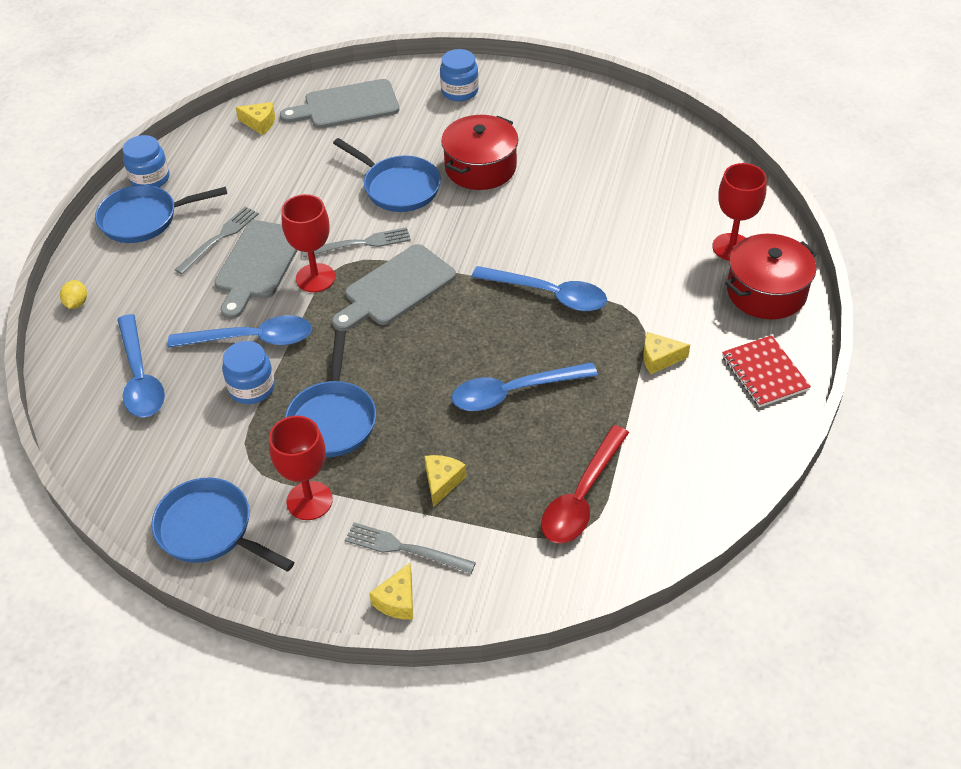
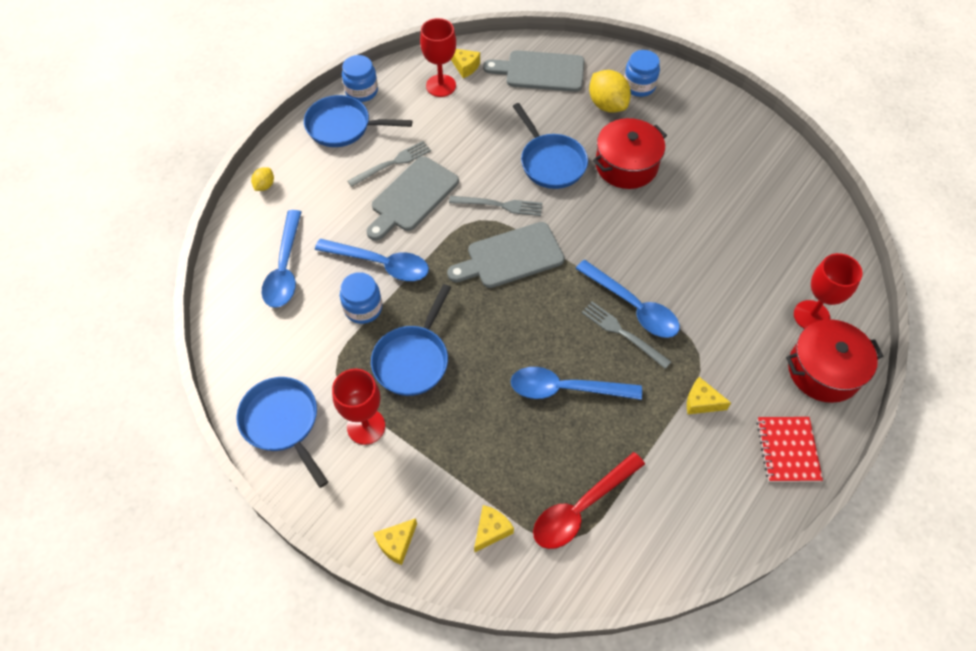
camera: 20 degrees right, 10 degrees up
red goblet [281,194,335,292] -> red goblet moved to [420,18,456,97]
grey fork [345,522,476,574] -> grey fork moved to [581,302,671,369]
yellow cheese [425,455,466,507] -> yellow cheese moved to [474,505,514,553]
none -> yellow lemon [589,70,631,113]

